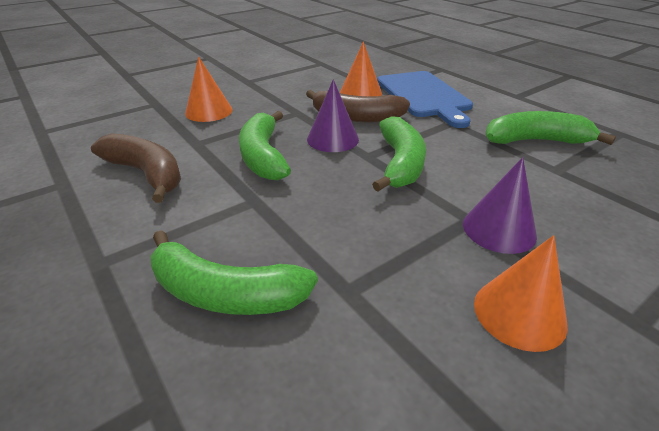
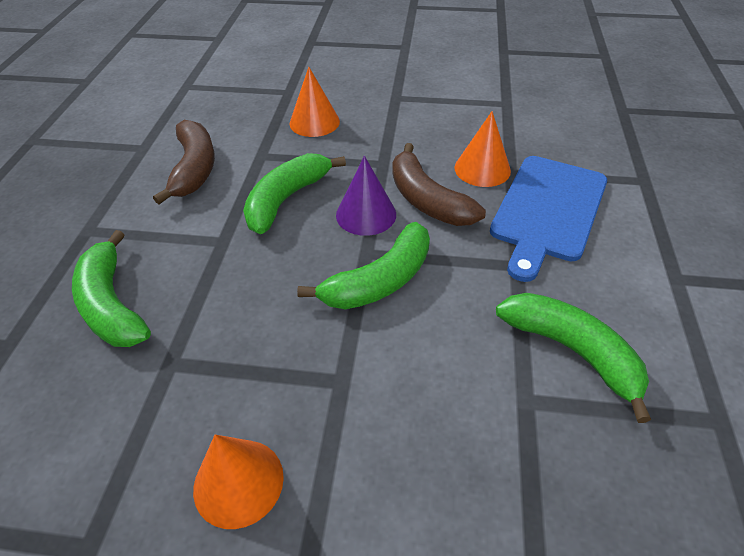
camera: 45 degrees right, 10 degrees up
purple cone [463,157,537,254] -> none

